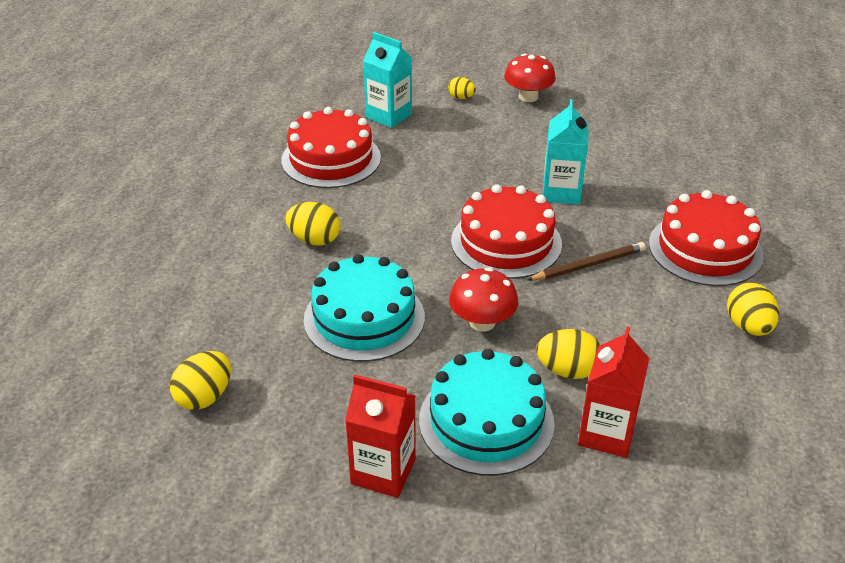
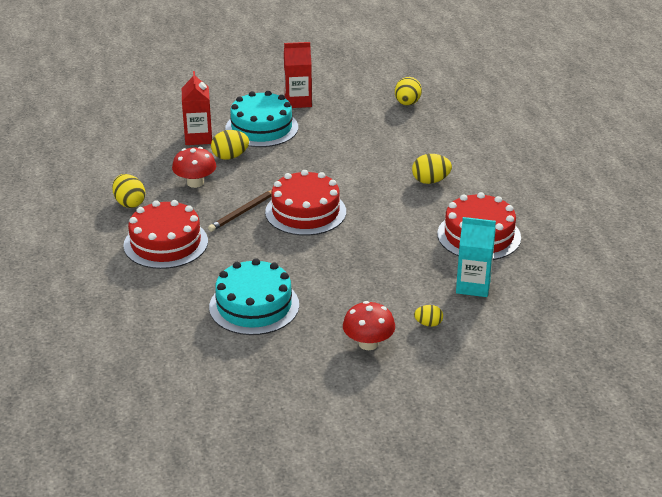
camera: 155 degrees right, 5 degrees down
turquoise cake [304,254,425,362] -> turquoise cake moved to [209,258,299,335]
red mushroom [449,268,518,332] -> red mushroom moved to [172,147,216,188]
turquoise carton [543,99,588,205] -> none

